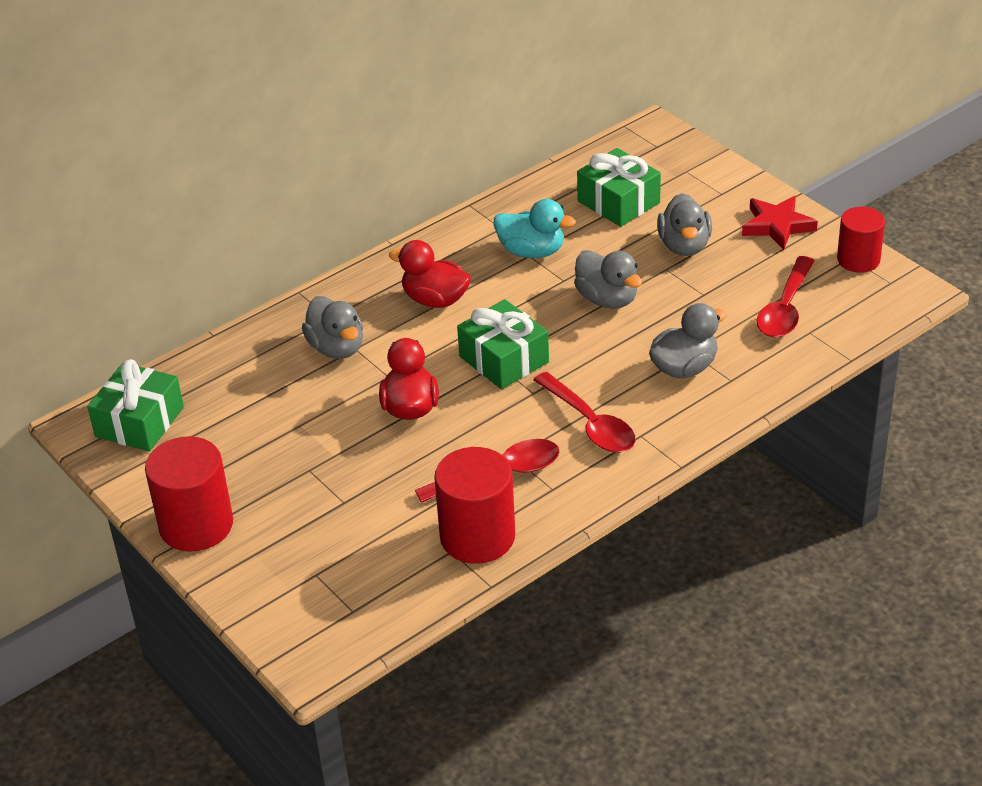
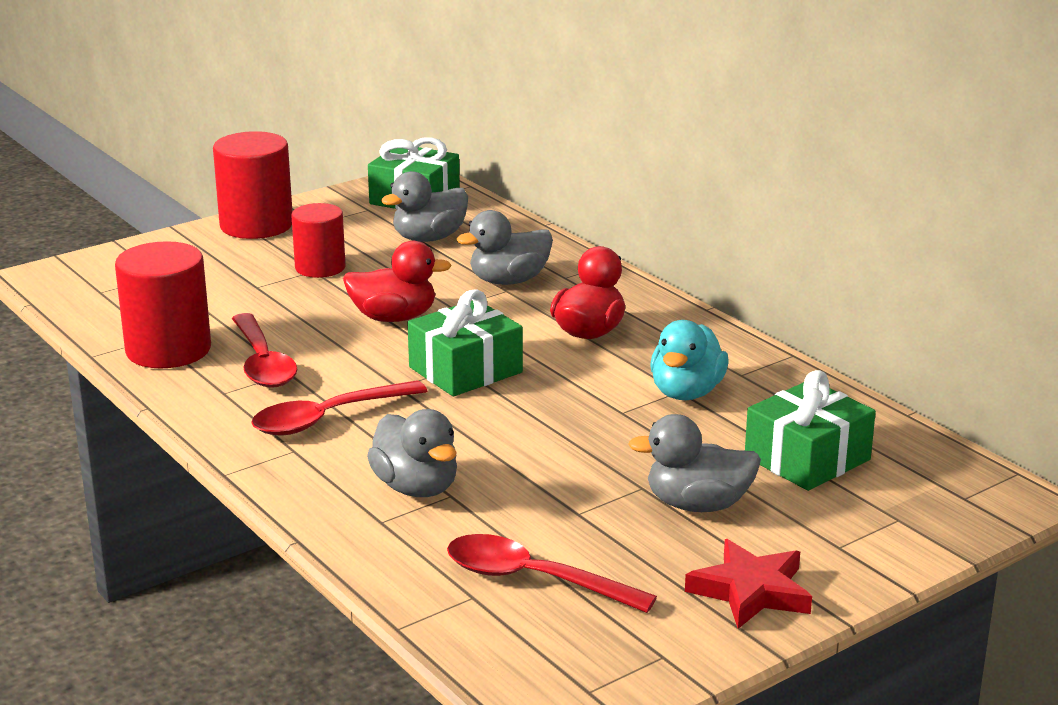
camera: 90 degrees right, 15 degrees down
grey duck [574,250,642,309] -> grey duck moved to [381,171,468,242]
red cylinder [837,207,885,273] -> red cylinder moved to [292,203,345,278]

